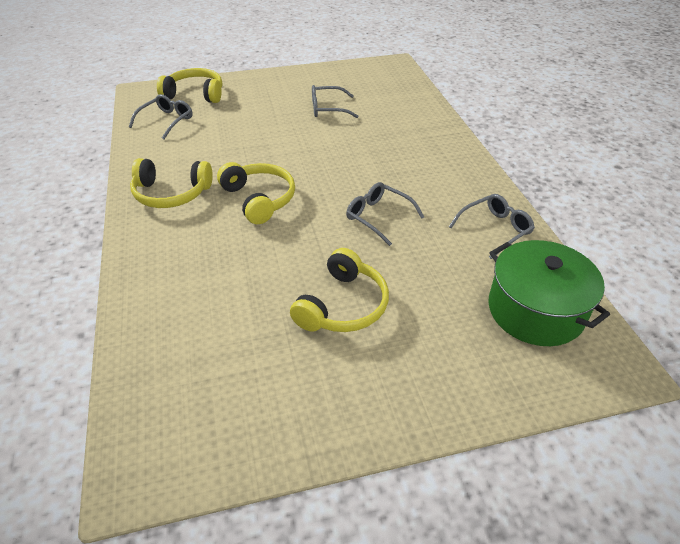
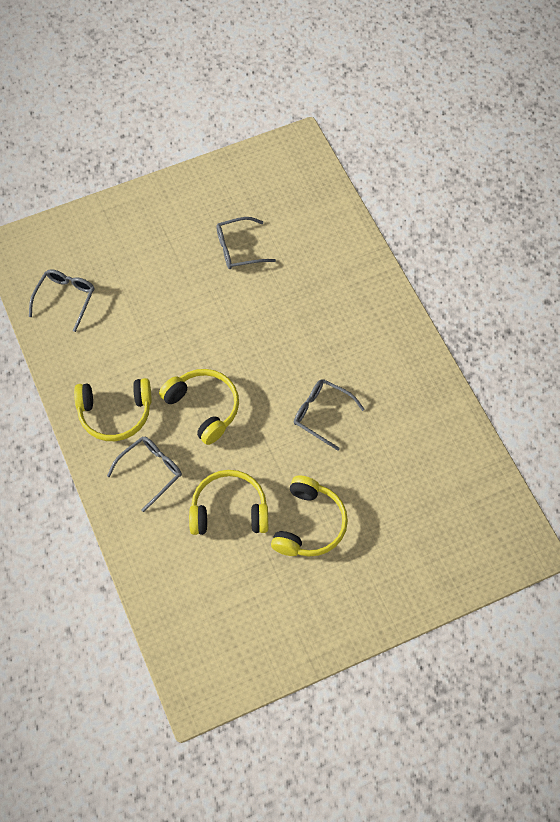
camera: 10 degrees left, 20 degrees up
yellow headphones [157,68,222,103] -> yellow headphones moved to [189,470,268,535]
grey glasses [449,194,535,259] -> grey glasses moved to [107,436,182,512]
green pot [488,240,610,346] -> none

